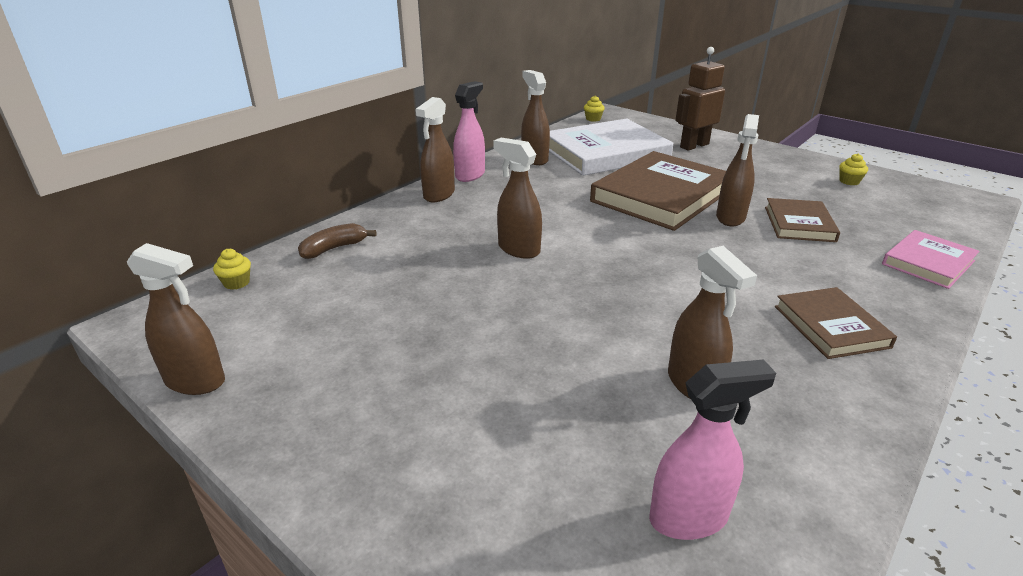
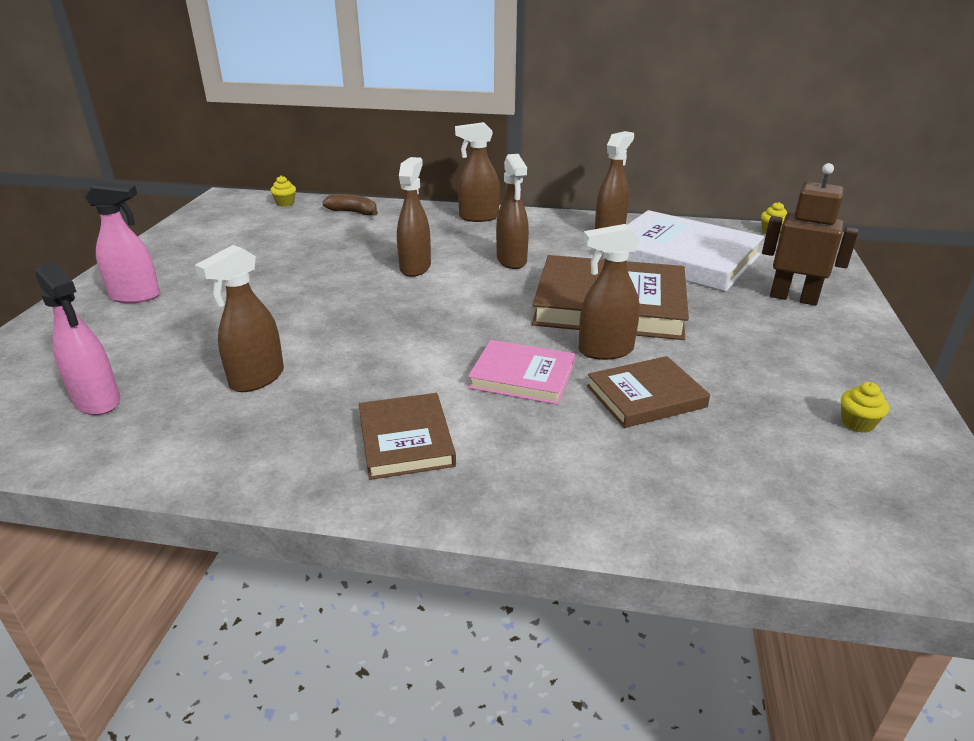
camera: 60 degrees right, 0 degrees up
brown spray bottle [127,243,225,395] -> brown spray bottle moved to [496,154,529,269]
pink spray bottle [453,81,485,182] -> pink spray bottle moved to [84,181,160,303]
brown book [775,287,897,359] -> brown book turned 60 degrees counterclockwise [359,393,456,480]
pink book [882,230,980,289] -> pink book moved to [468,340,575,405]

